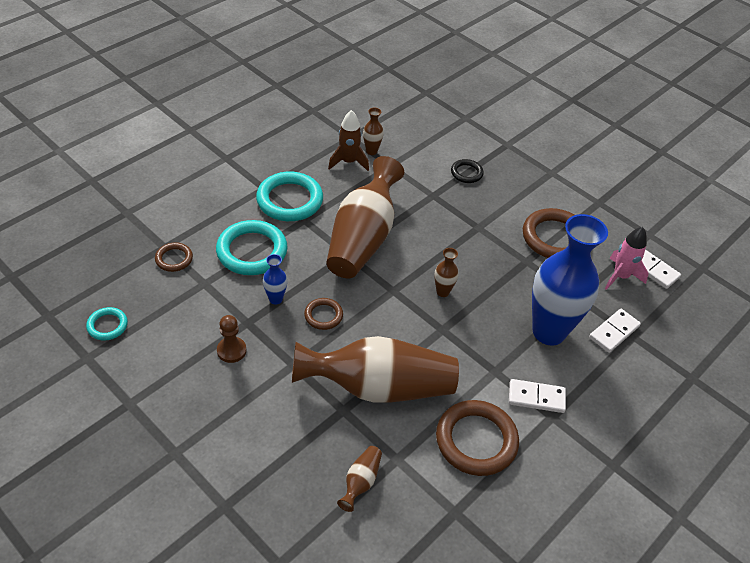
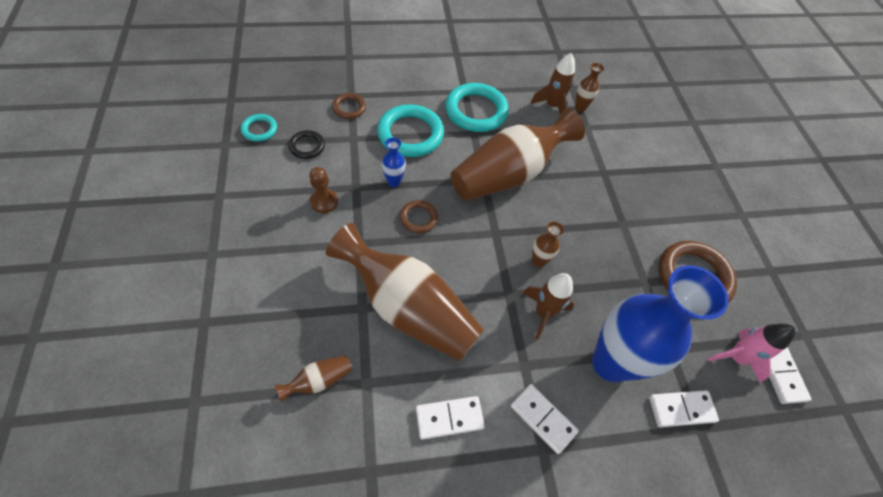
camera: 35 degrees right, 10 degrees up
brown ring [436,400,519,476] -> white domino [416,396,485,440]
black ring [451,159,484,183] -> black ring moved to [288,130,325,159]
none -> brown rocket [523,273,574,339]

